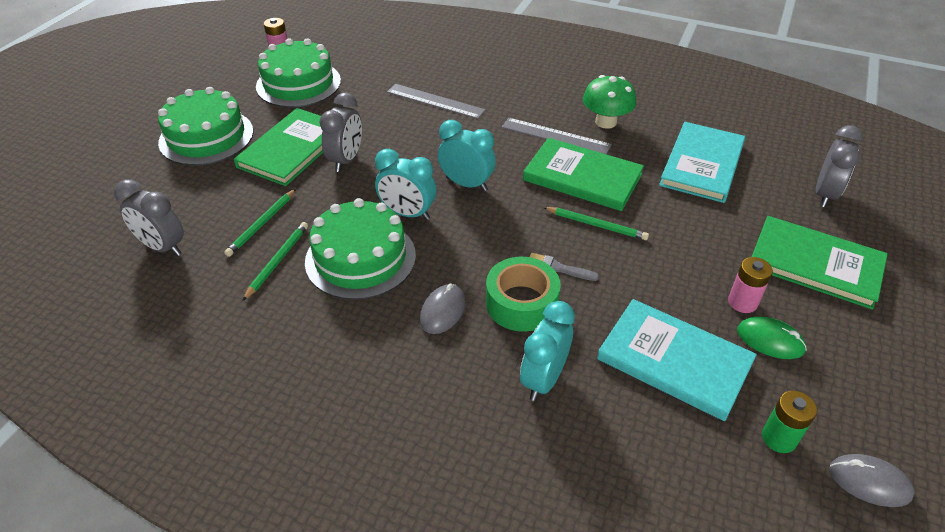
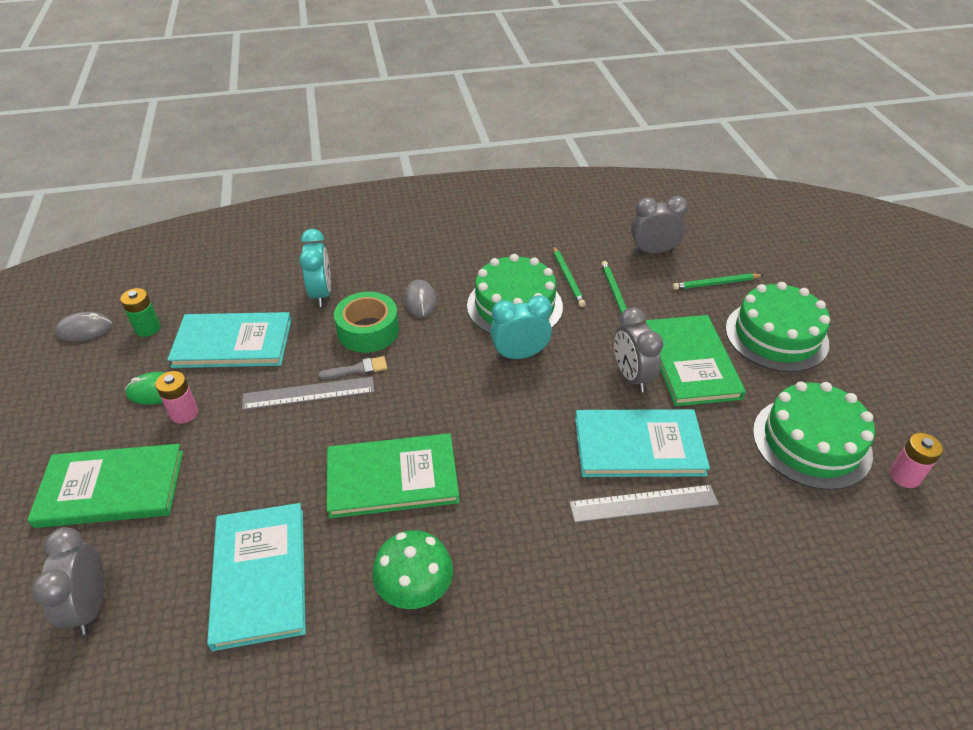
camera: 145 degrees right, 0 degrees up
turquoise clock [438,120,496,191] -> none
grey ruler [502,118,612,154] -> grey ruler moved to [242,377,375,410]
green pencil [543,207,649,240] -> green pencil moved to [672,273,763,290]
none -> turquoise book [575,409,710,477]

